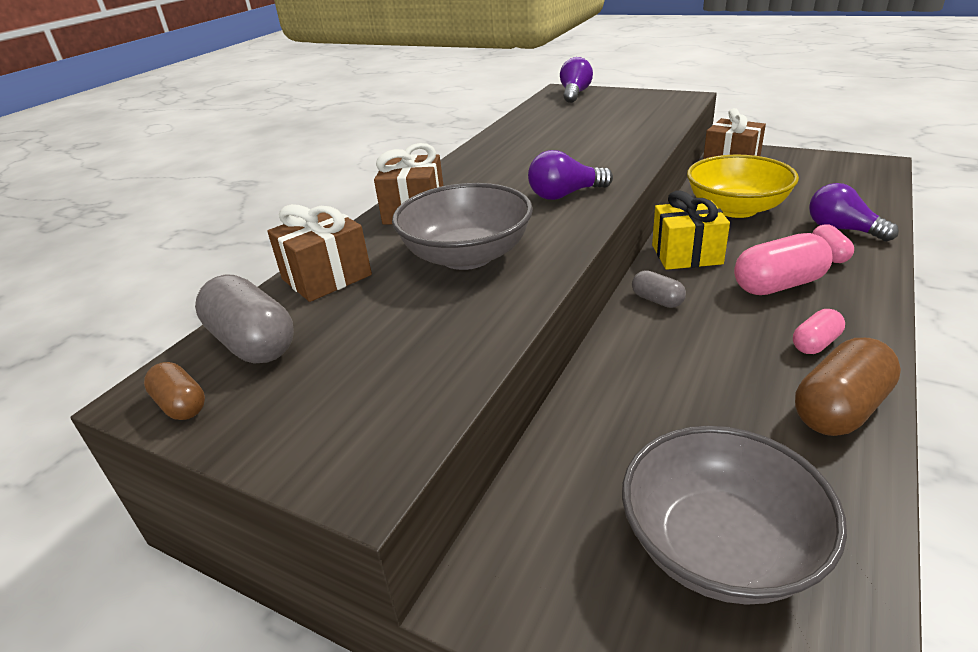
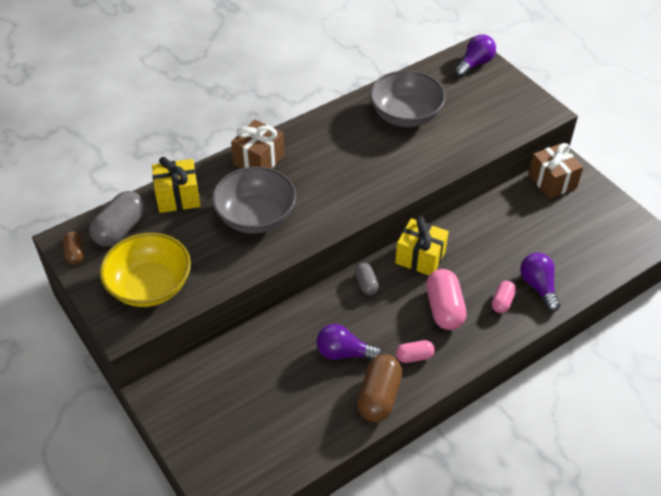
camera: 25 degrees right, 15 degrees up
grey capsule [195,274,294,363] -> grey capsule turned 45 degrees clockwise [89,191,145,247]
brown gift [267,204,372,302] -> yellow gift [152,157,200,213]
purple light bulb [528,150,613,200] -> purple light bulb moved to [316,324,382,360]
grey bowl [622,426,847,605] -> grey bowl moved to [370,70,446,127]
yellow bowl [687,155,799,218] -> yellow bowl moved to [100,233,191,307]
pink capsule [734,233,833,295] -> pink capsule turned 75 degrees clockwise [426,269,467,330]
brown capsule [795,338,901,436] -> brown capsule turned 60 degrees counterclockwise [357,354,402,422]

